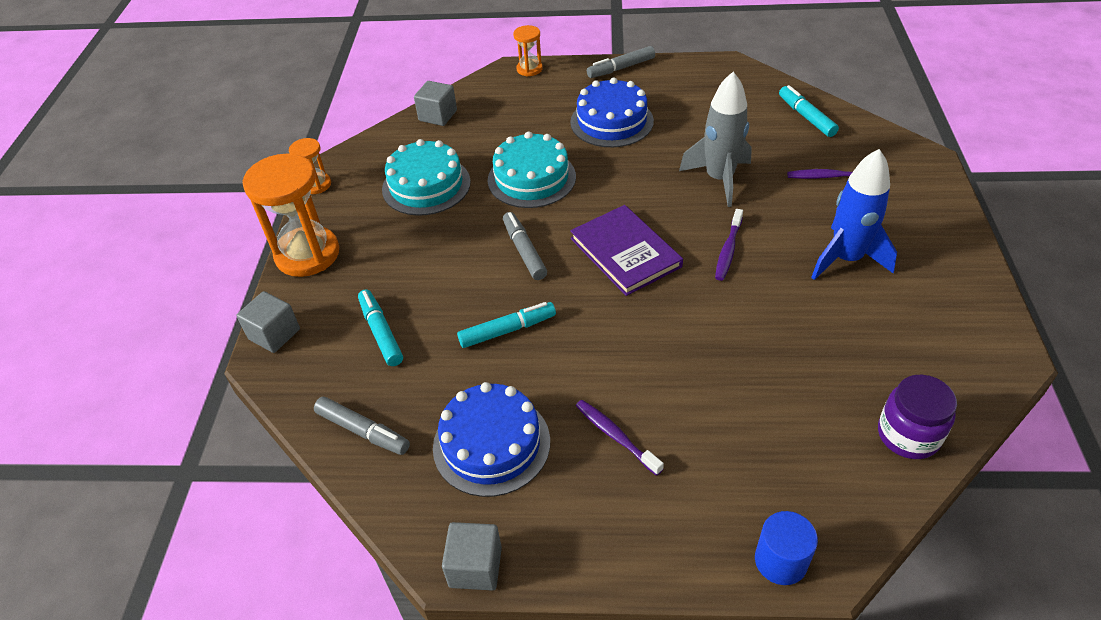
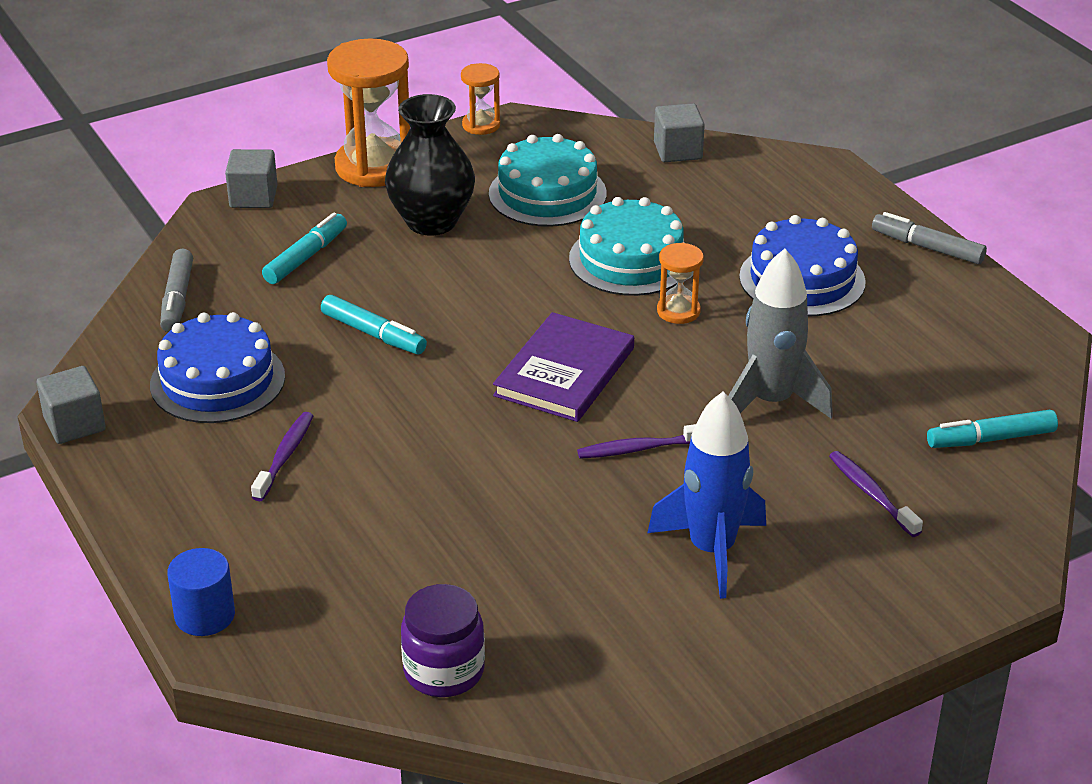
camera: 55 degrees right, 10 degrees down
grey marker [503,212,547,280] -> none
orange hourglass [513,25,543,77] -> orange hourglass moved to [657,243,704,324]
turquoise marker [779,85,839,137] -> turquoise marker turned 135 degrees counterclockwise [927,410,1058,448]
none -> black vase [385,94,475,235]

